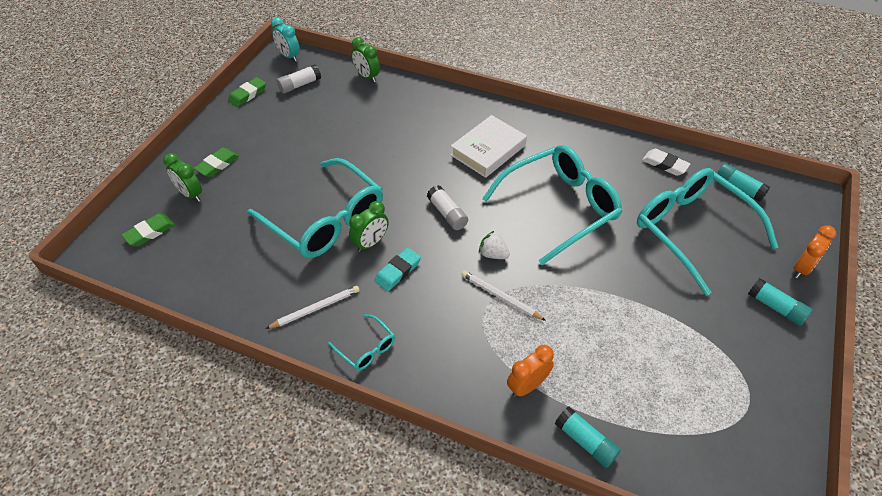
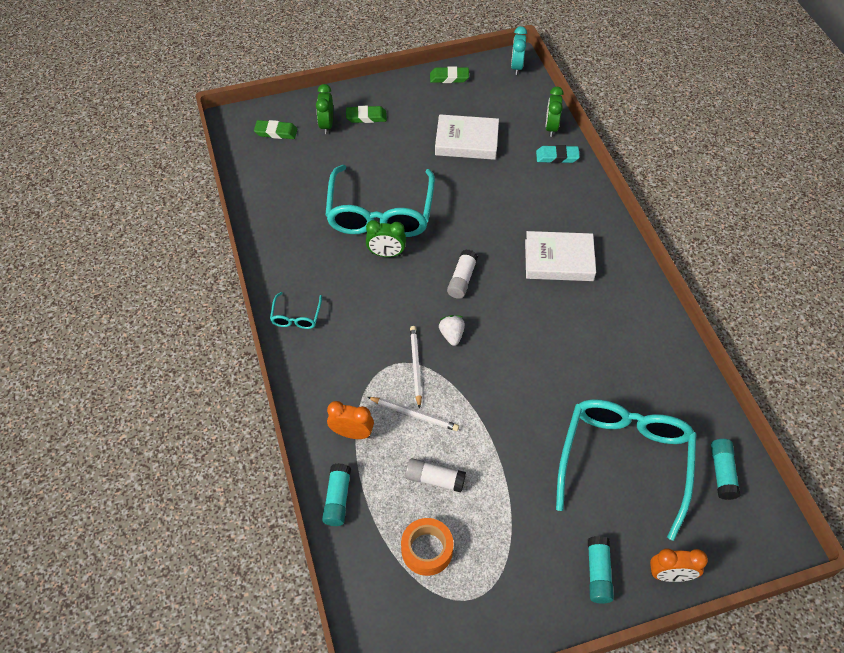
camera: 50 degrees right, 5 degrees up
white pencil [266,286,360,329] -> white pencil moved to [368,397,459,431]
white glue stick [277,64,321,94] -> white glue stick moved to [405,458,466,493]
turquoise eraser [374,247,421,291] -> turquoise eraser moved to [536,145,580,163]
turquoise glasses [482,145,622,265] -> none
white eraser [642,149,690,176] -> none
none -> orange tape [401,518,454,576]
none -> white book [435,114,499,160]

